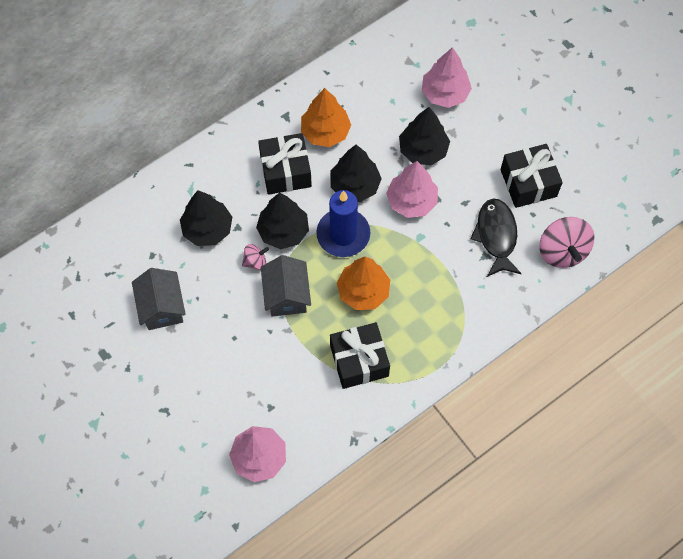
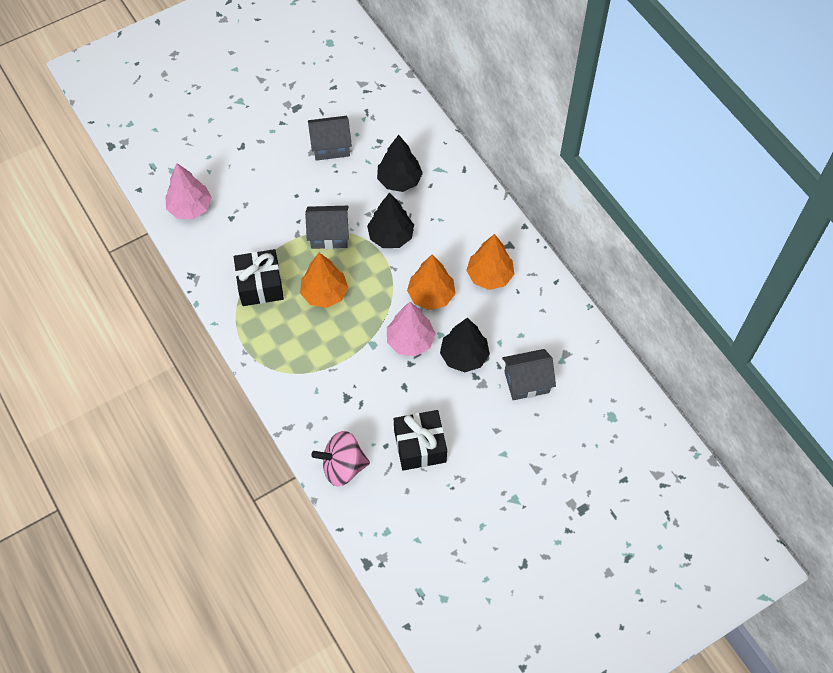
camera: 95 degrees right, 5 degrees down
pink spinning top [242,244,269,270] -> none
black gift [258,133,312,195] -> none
blue candle [316,190,370,257] -> none
black tree [330,145,382,202] -> orange tree [407,254,455,310]
pink tree [422,47,472,108] -> grey house [502,349,556,400]
black fish [470,198,522,277] -> none

